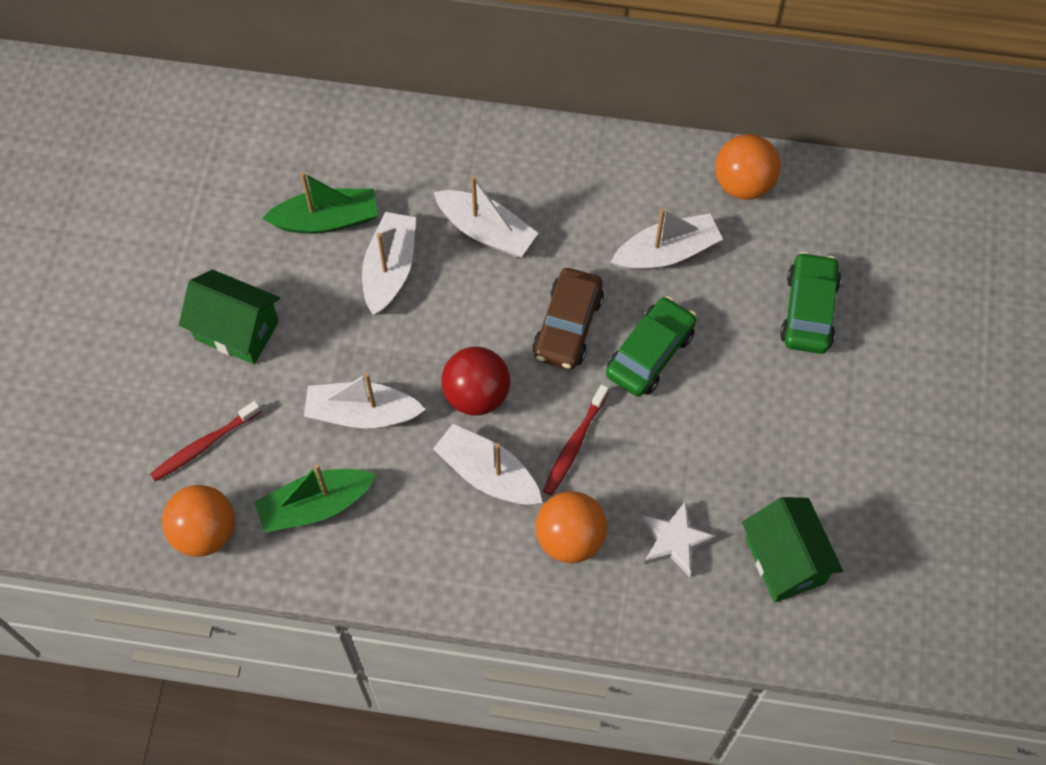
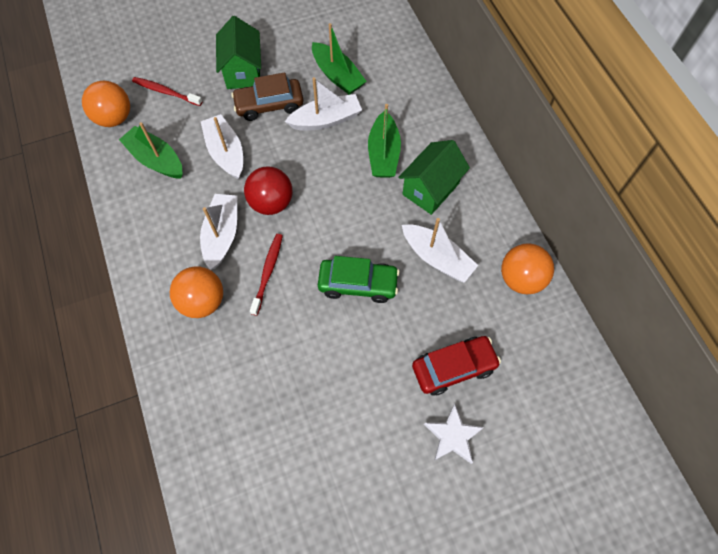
camera: 60 degrees right, 0 degrees up
white boat [434,176,538,257] -> green boat [368,104,401,178]
brown car [532,268,604,370] -> brown car moved to [231,72,303,121]
red toothbrush [543,384,609,495] -> red toothbrush turned 105 degrees clockwise [250,234,283,316]
white star [641,501,716,577] -> white star moved to [424,404,484,464]
green house [742,497,843,603] -> green house moved to [398,140,470,215]
green car [780,252,841,354] -> red car [412,336,501,396]

